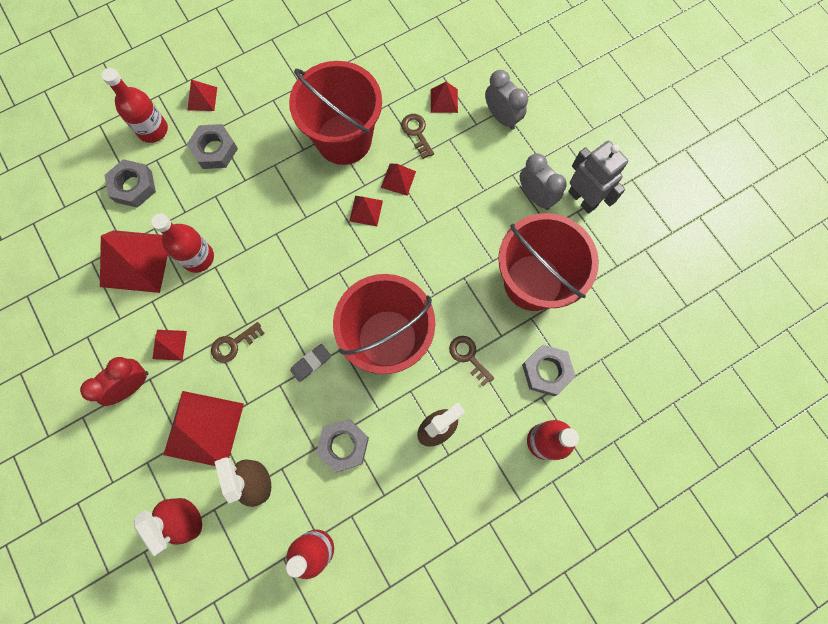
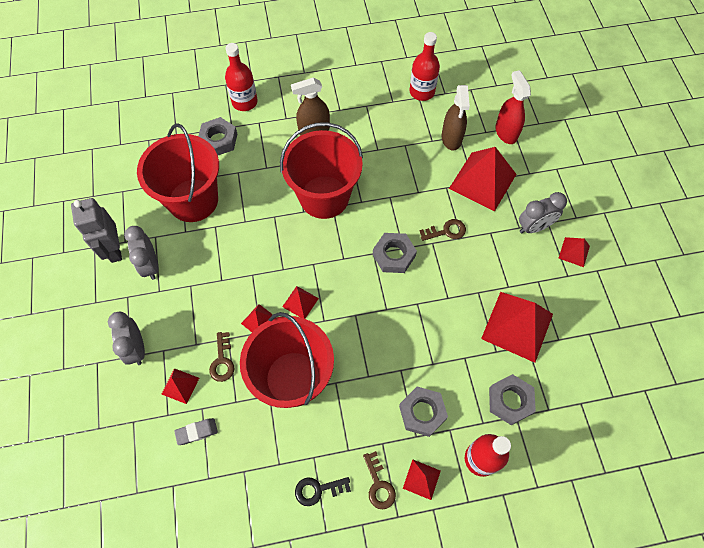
camera: 160 degrees left, 10 degrees down
red clock [80,357,148,406] -> grey clock [519,192,567,233]
red bottle [151,213,214,273] -> none
red pyramid [153,330,187,361] -> red pyramid moved to [559,237,590,267]
grey eraser [290,344,331,382] -> grey eraser moved to [174,418,218,445]
grey nut [316,419,369,472] -> grey nut moved to [373,233,417,273]
brown key [449,336,494,386] -> brown key moved to [363,451,396,509]
none -> black key [295,477,351,506]

